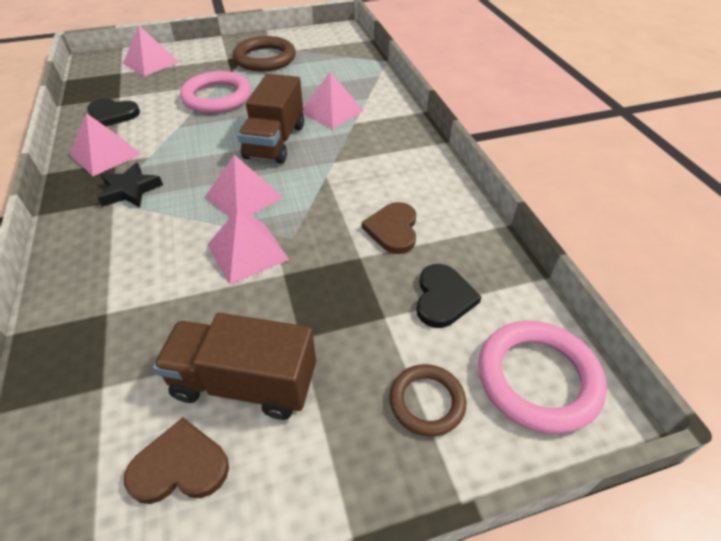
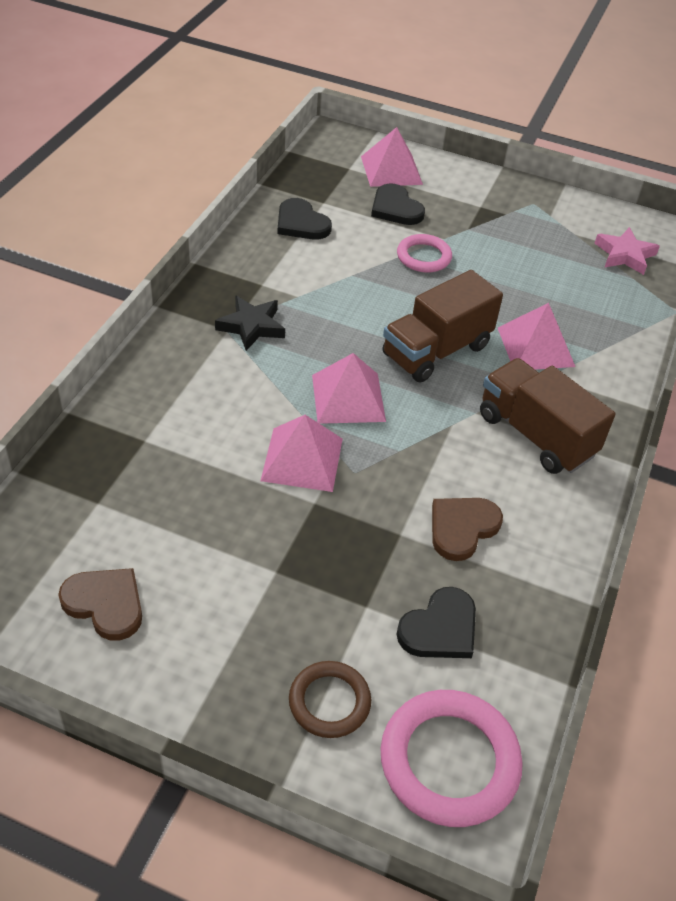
camera: 35 degrees right, 0 degrees up
pink pyramid [70,113,141,176] -> none
brown truck [153,313,316,420] -> brown truck moved to [480,358,615,474]
pink ring [180,71,251,113] -> pink ring [397,234,452,273], size x0.60
brown ring [233,36,296,71] -> none
none -> black heart [371,183,425,225]
none -> pink star [594,227,660,275]

